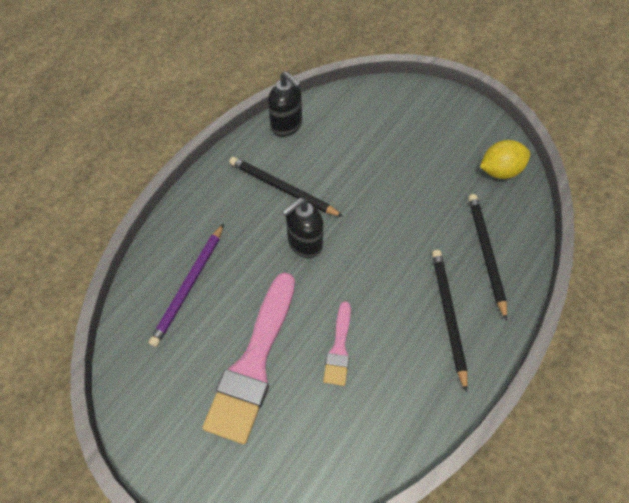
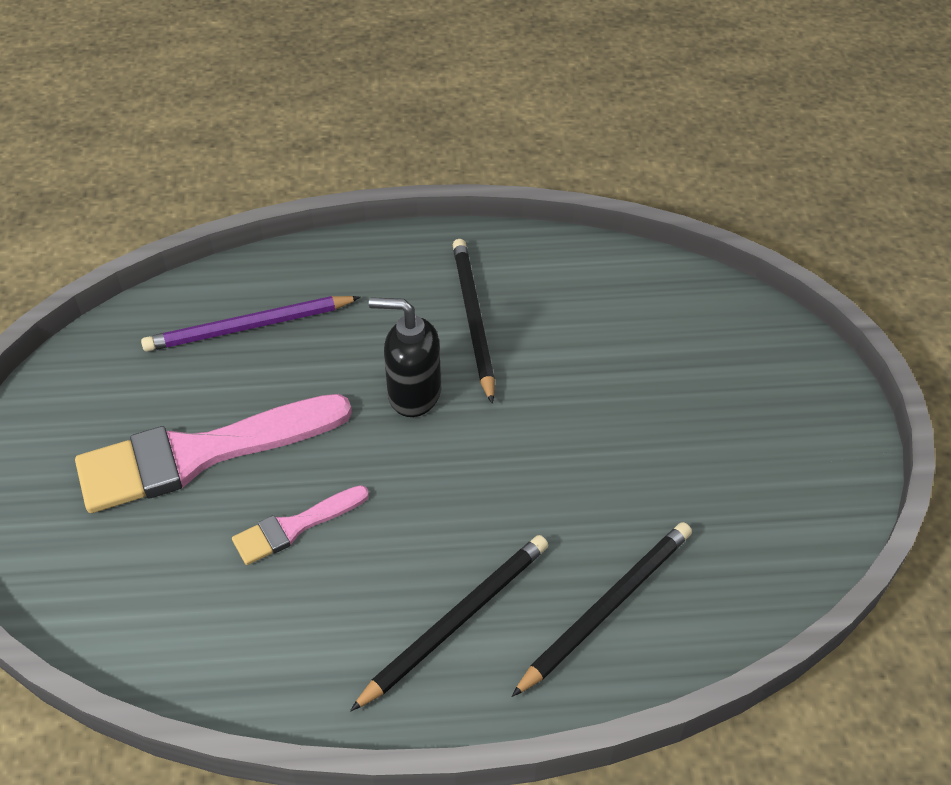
camera: 50 degrees right, 10 degrees down
black soap dispenser [268,71,302,137] -> none
yellow lemon [480,140,530,179] -> none

